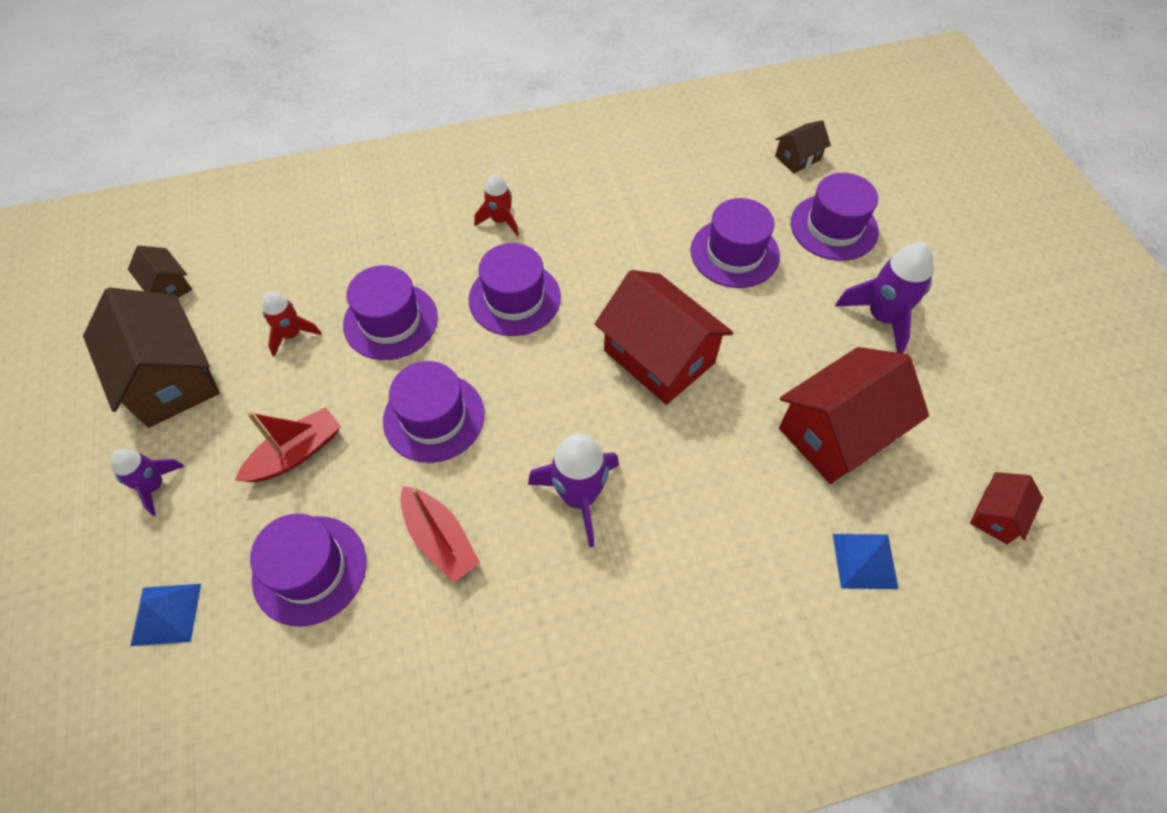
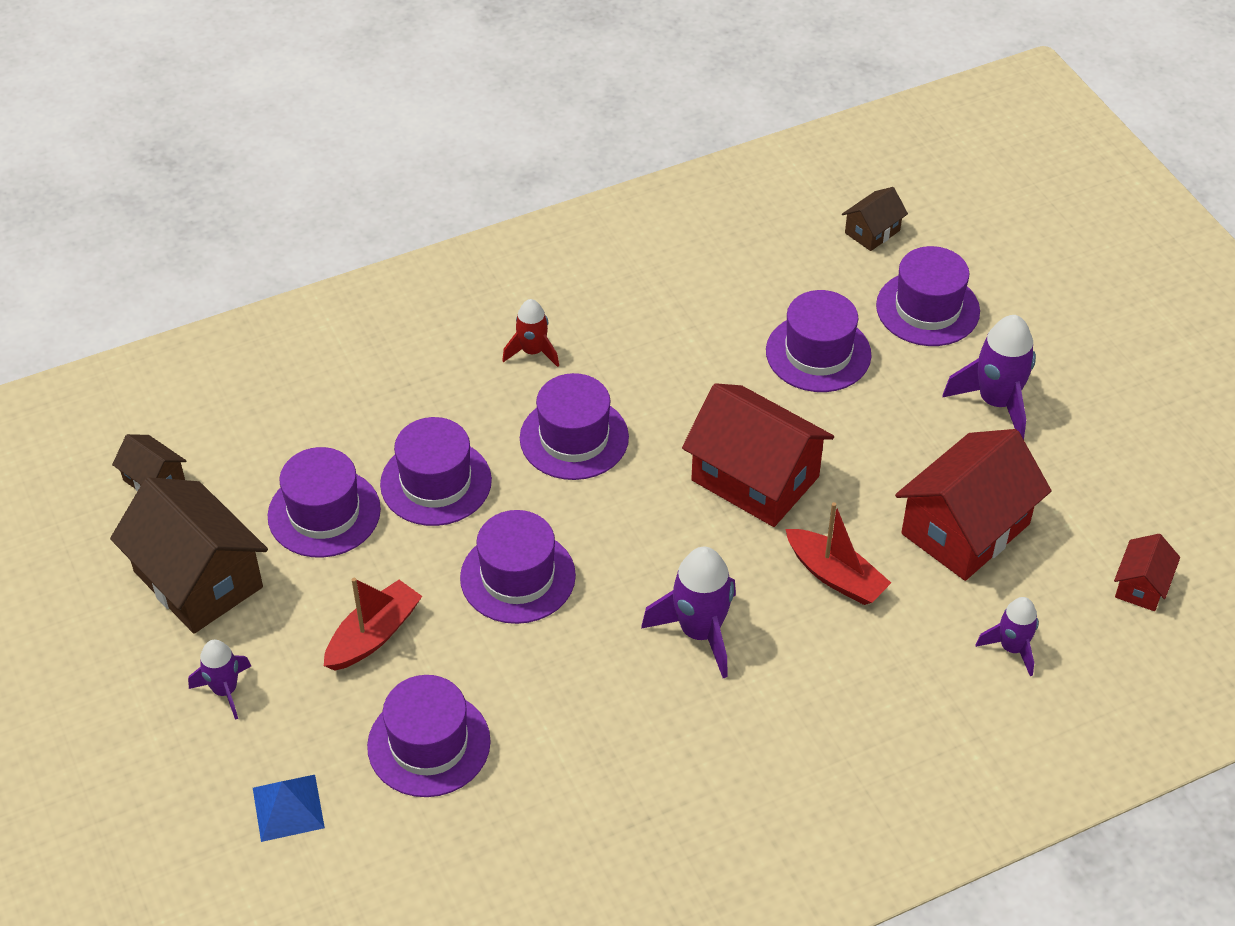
camera: 10 degrees left, 10 degrees down
red rocket [262,292,322,357] -> purple hat [268,447,381,558]
red boat [400,486,480,582] -> red boat moved to [785,502,891,605]
blue pyramid [833,534,899,589] -> purple rocket [976,597,1039,676]

